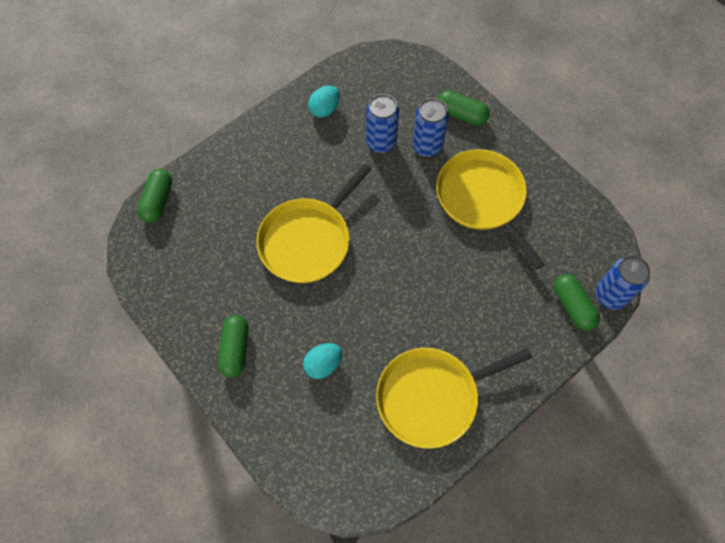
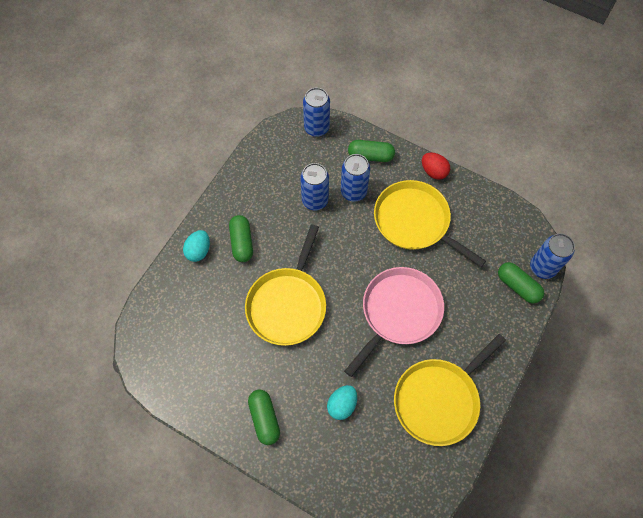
camera: 20 degrees left, 0 degrees up
green capsule [137,169,172,223] -> green capsule moved to [229,215,253,262]
turquoise egg [308,86,340,118] -> turquoise egg moved to [183,230,210,262]
none -> blue can [303,87,330,137]
none -> pink pan [344,267,444,377]
none -> red egg [422,152,450,180]

